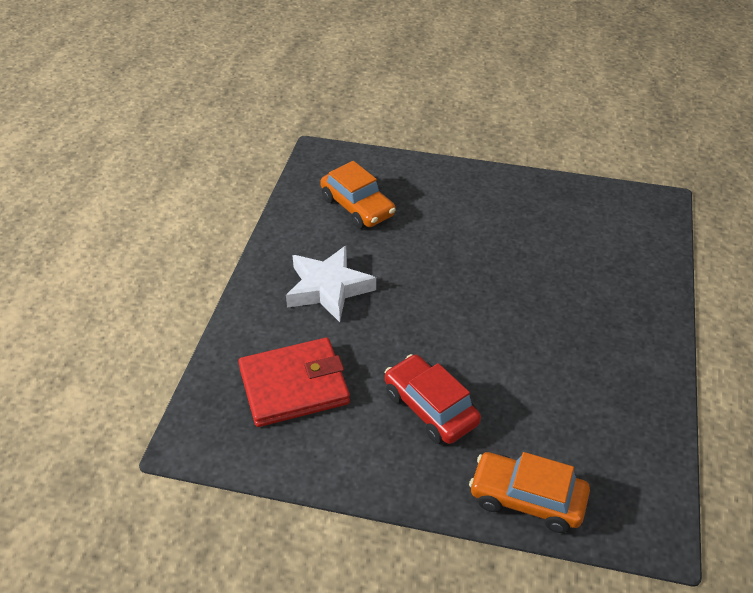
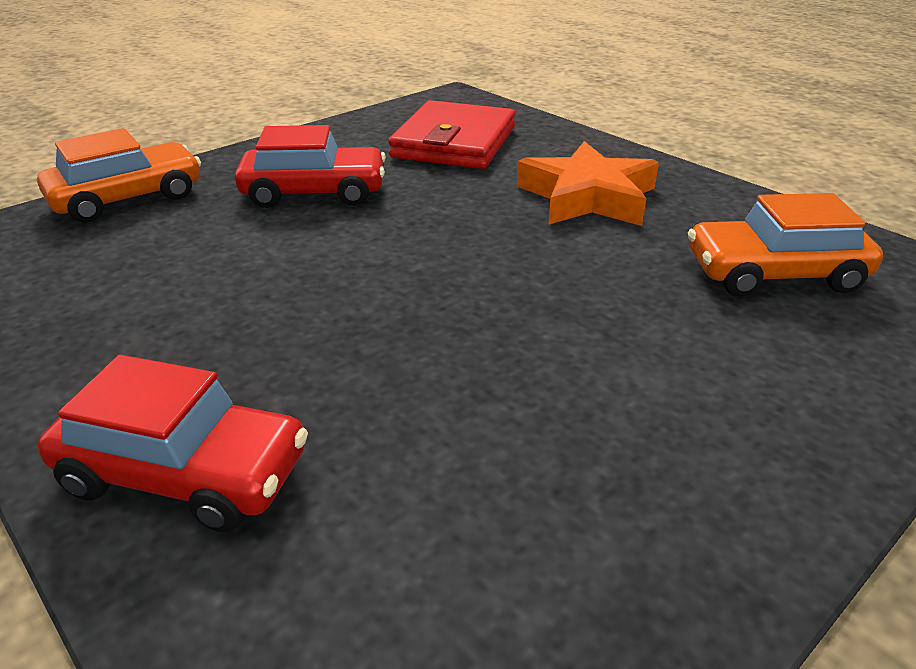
camera: 125 degrees right, 10 degrees down
white star [286,246,376,322] -> orange star [517,141,659,226]
none -> red car [38,355,308,532]

